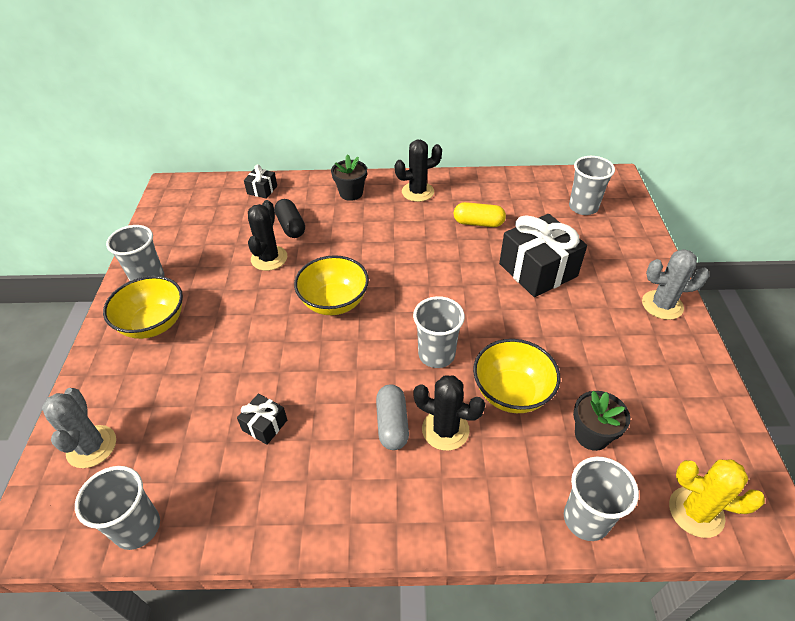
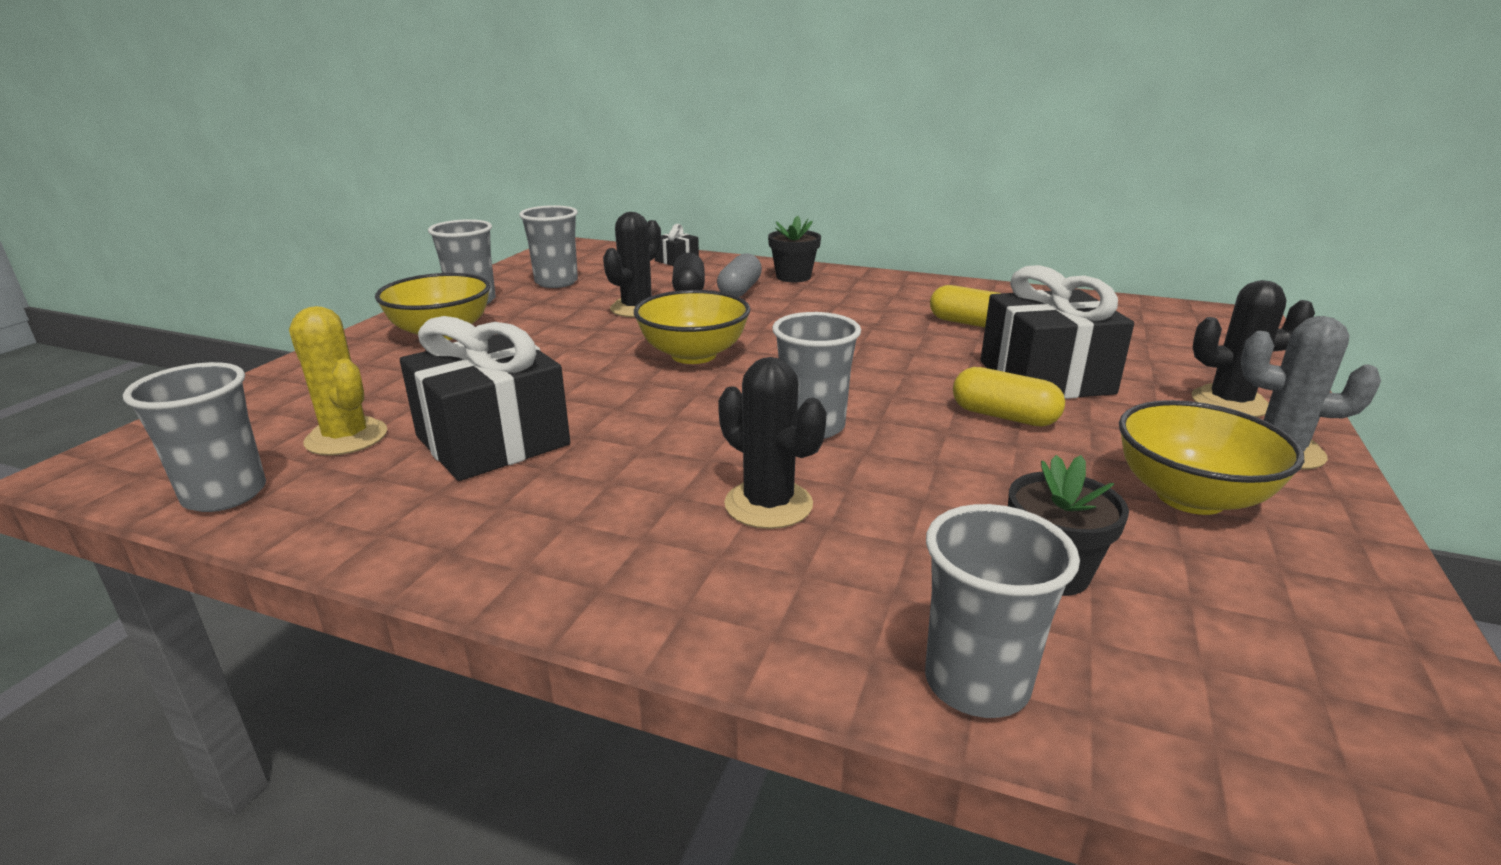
camera: 20 degrees right, 20 degrees down
grey cactus [42,388,116,468] -> none
black gift [237,394,287,445] -> black gift [400,316,570,481], size x2.14
grey capsule [376,384,409,450] -> grey capsule moved to [717,253,762,297]
black cactus [395,140,442,202] -> black cactus moved to [1191,280,1315,417]
yellow bowl [473,339,560,413] -> yellow bowl moved to [1119,400,1304,515]
grey cup [569,156,615,215] -> grey cup moved to [519,205,578,288]
yellow cactus [669,459,765,538] -> yellow cactus moved to [289,306,387,456]
none -> yellow capsule [953,367,1065,427]

